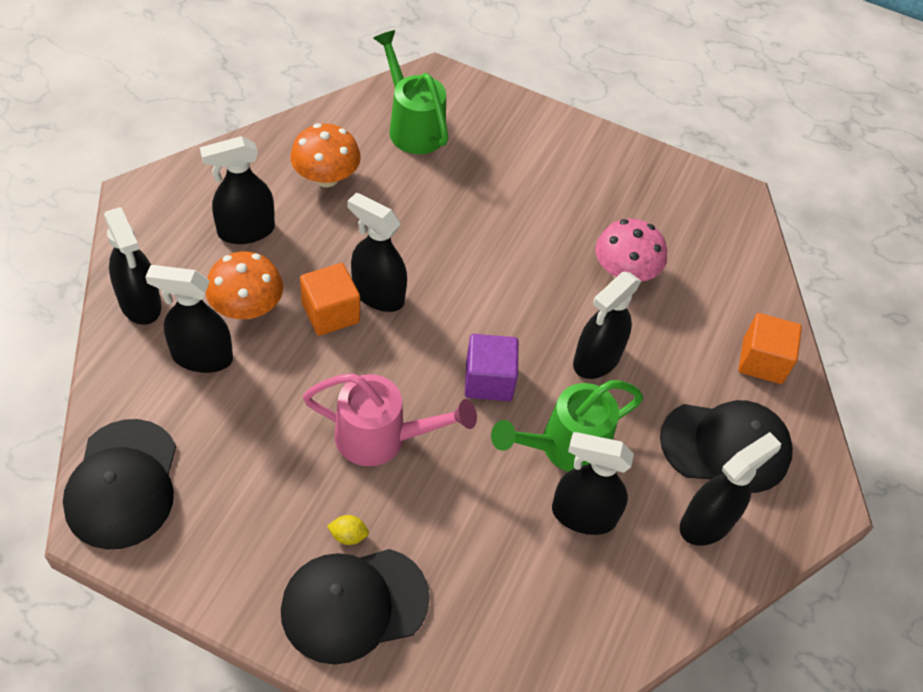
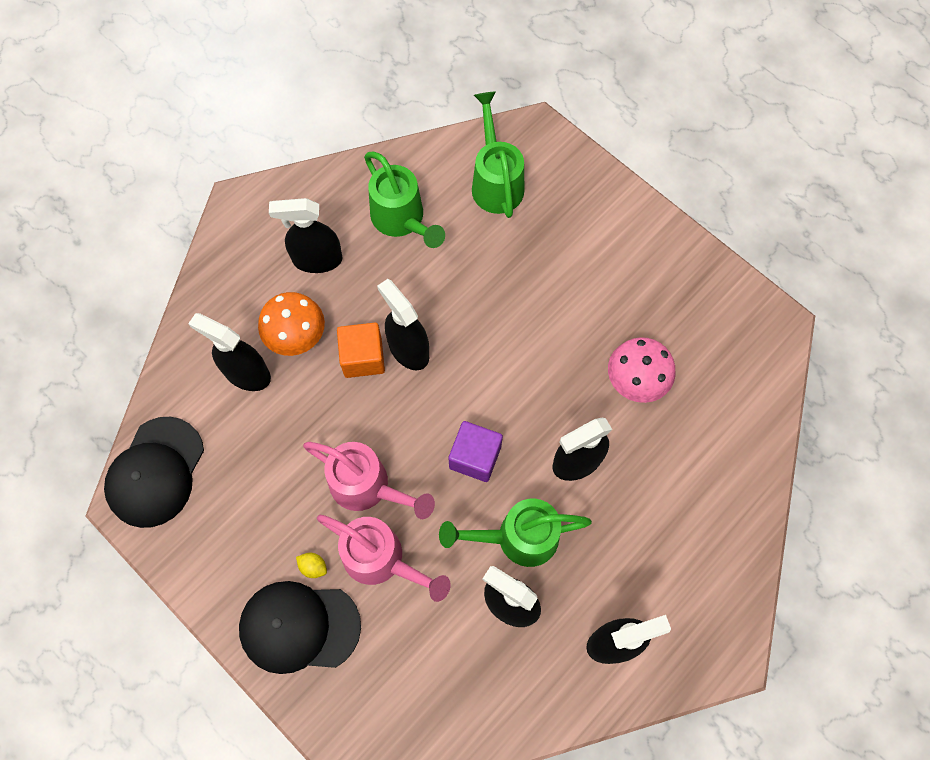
camera: 25 degrees right, 15 degrees up
black spray bottle [104,207,162,325] -> none
orange mushroom [290,124,361,187] -> green watering can [364,152,445,248]
black cap [660,400,793,493] -> none
orange cube [738,313,802,384] -> none
none -> pink watering can [317,515,451,602]

